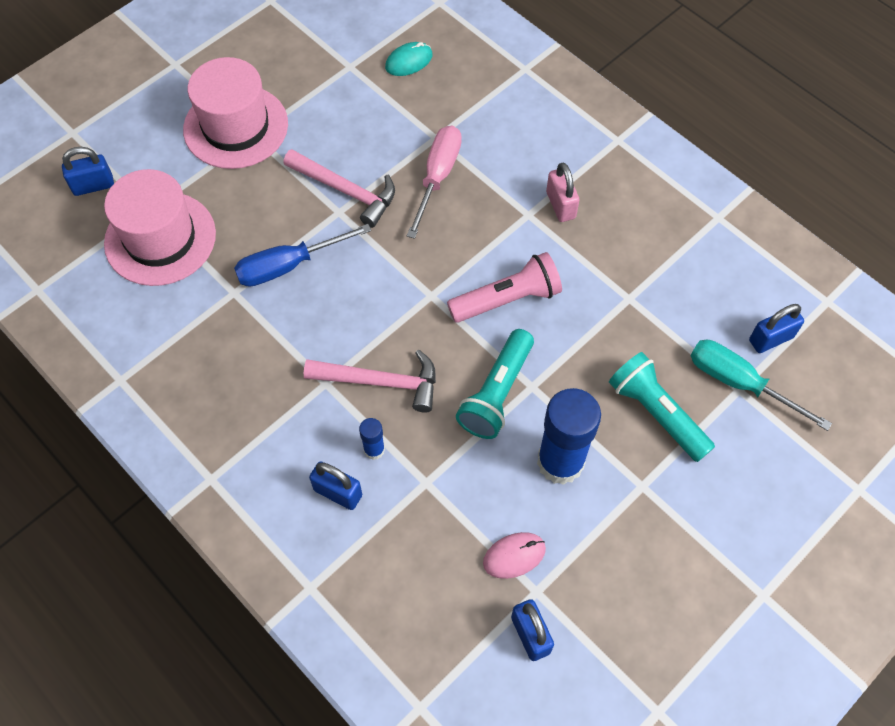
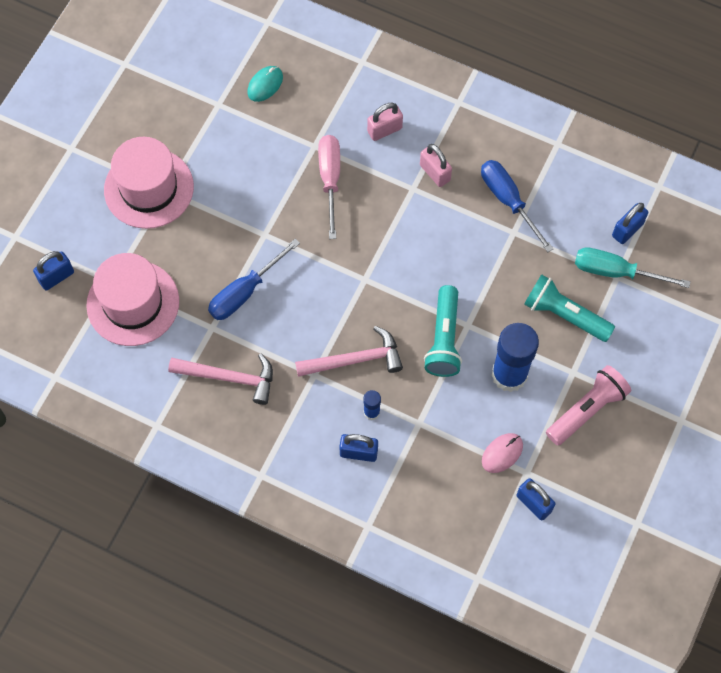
camera: 20 degrees left, 5 degrees up
pink hammer [283,149,395,228] -> pink hammer moved to [168,354,273,405]
pink flashlight [447,252,562,323] -> pink flashlight moved to [546,365,631,446]
none -> pink padlock [367,103,403,141]
none -> blue screwdriver [481,160,554,252]

